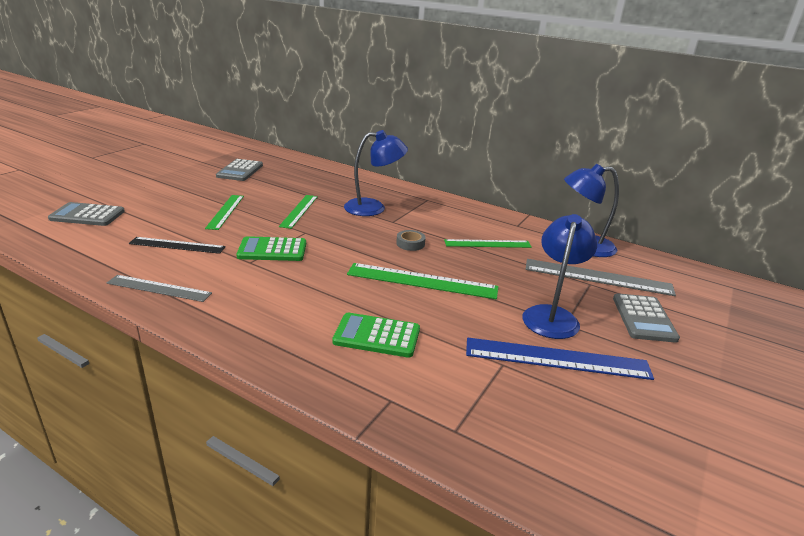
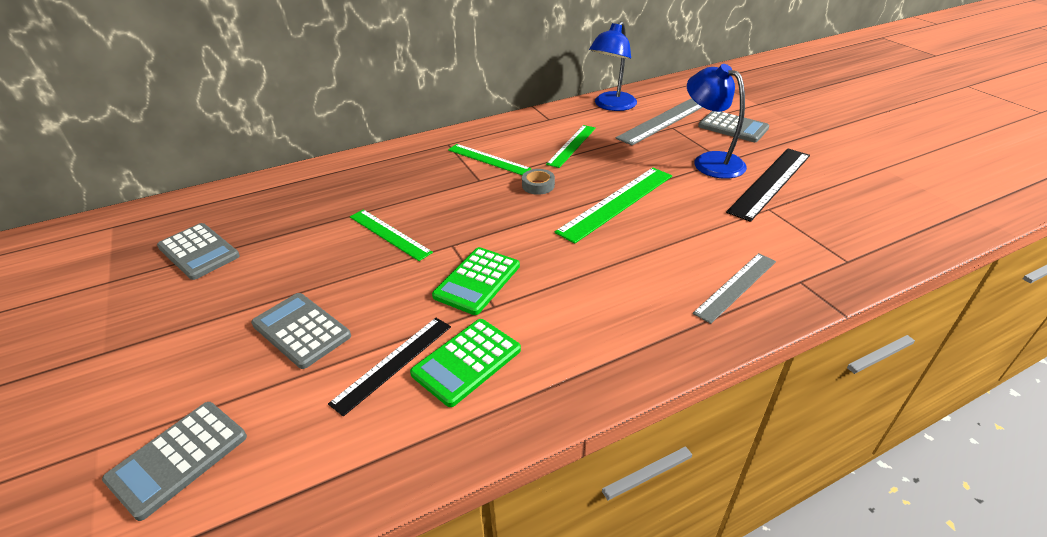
camera: 55 degrees left, 10 degrees up
grey ruler [107,275,212,302] -> grey ruler moved to [693,253,776,324]
green ruler [205,195,244,230] -> green ruler moved to [448,144,531,175]
green calculator [332,313,420,358] -> green calculator moved to [410,319,521,407]
blue lamp [344,130,408,216] -> none
blue ruler [466,338,654,380] -> black ruler [726,149,810,222]
none -> grey calculator [251,293,351,369]

